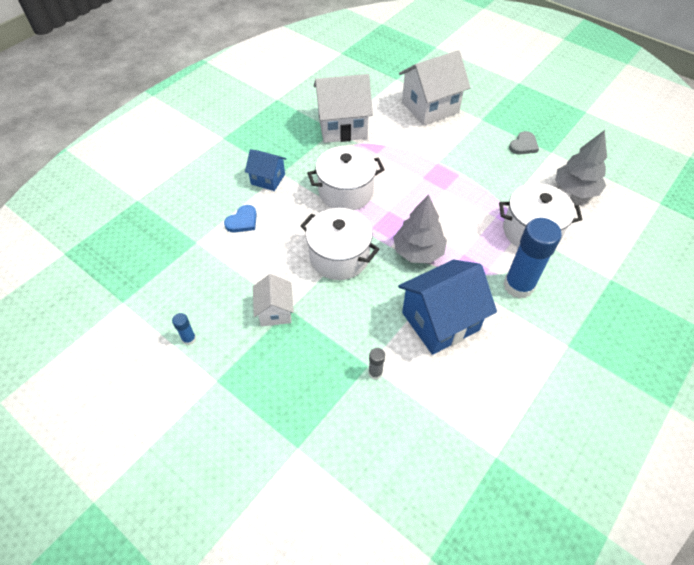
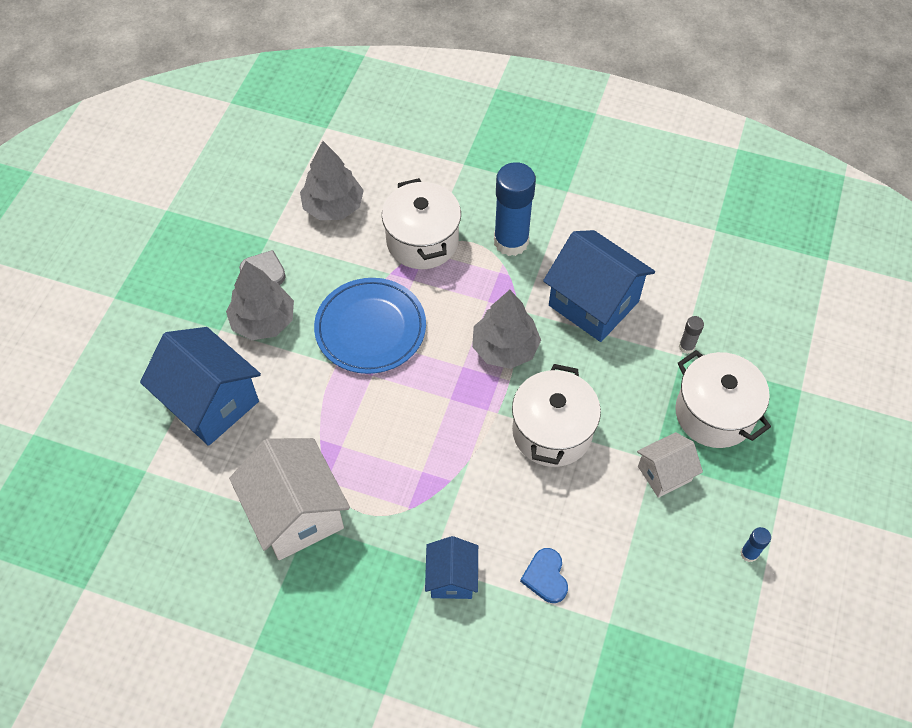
camera: 110 degrees left, 5 degrees up
blue heart [224,205,257,233] -> blue heart turned 120 degrees counterclockwise [520,548,568,603]
white pot [307,146,385,210] -> white pot moved to [675,350,771,448]
white house [399,50,471,126] -> blue house [140,327,261,446]
none -> grey tree [226,261,294,340]
none -> blue plate [314,278,426,374]

